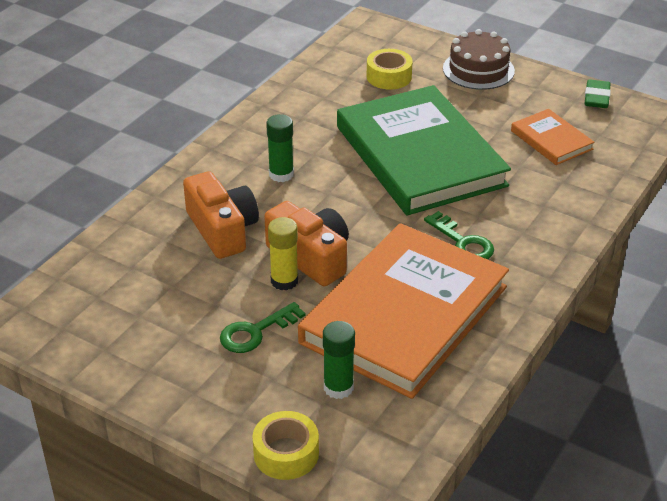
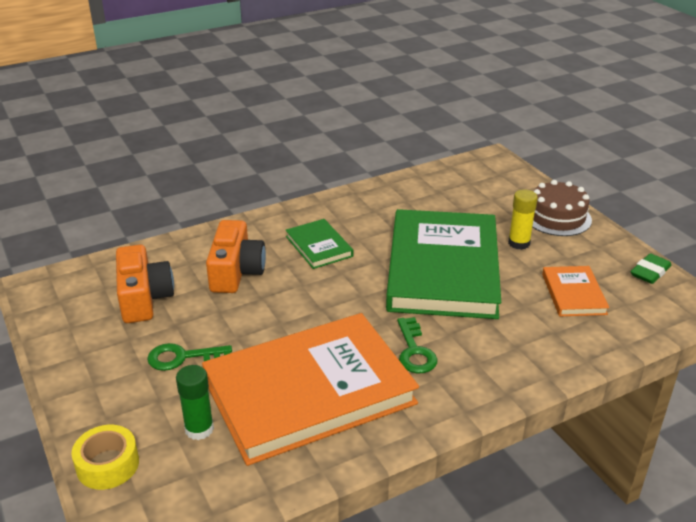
camera: 30 degrees right, 5 degrees down
orange camera [264,201,349,286] -> orange camera moved to [116,245,174,323]
green glue stick [266,114,294,182] -> green book [286,219,353,269]
yellow glue stick [268,217,298,290] -> yellow glue stick moved to [508,190,538,250]
yellow tape [367,49,413,90] -> none

